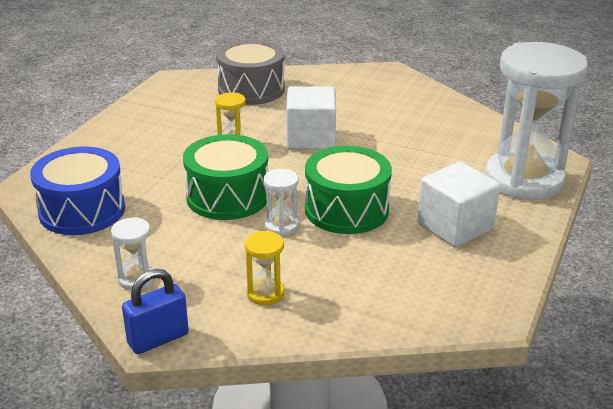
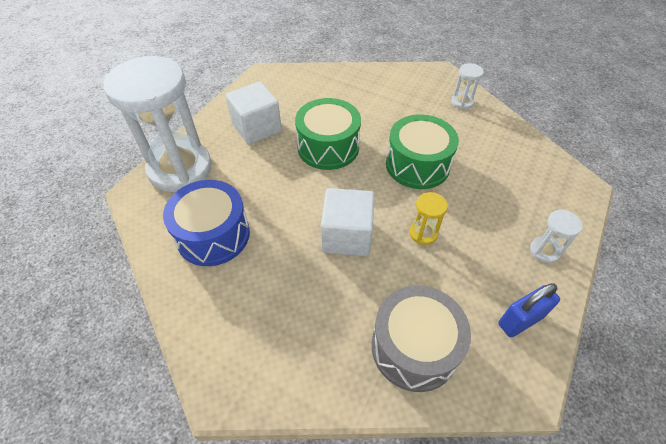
camera: 175 degrees left, 20 degrees up
blue drum [30,147,125,235] -> blue drum moved to [163,180,250,266]
blue padlock [122,269,189,354] -> blue padlock moved to [498,283,560,337]
yellow hourglass [245,230,285,305] -> none
white hourglass [263,169,299,236] -> white hourglass moved to [530,209,582,263]

